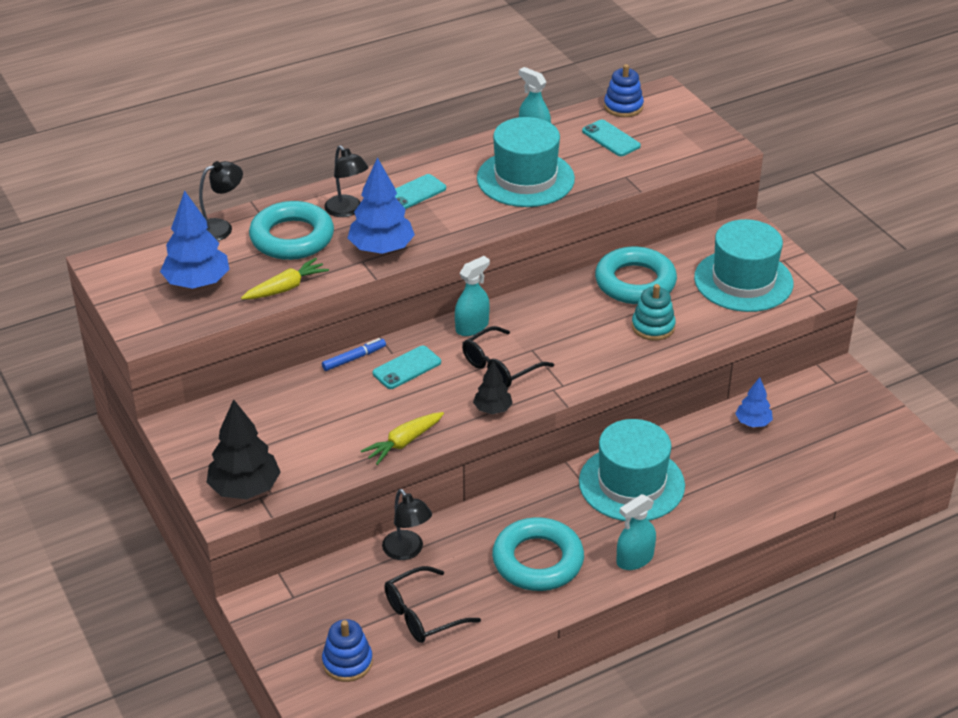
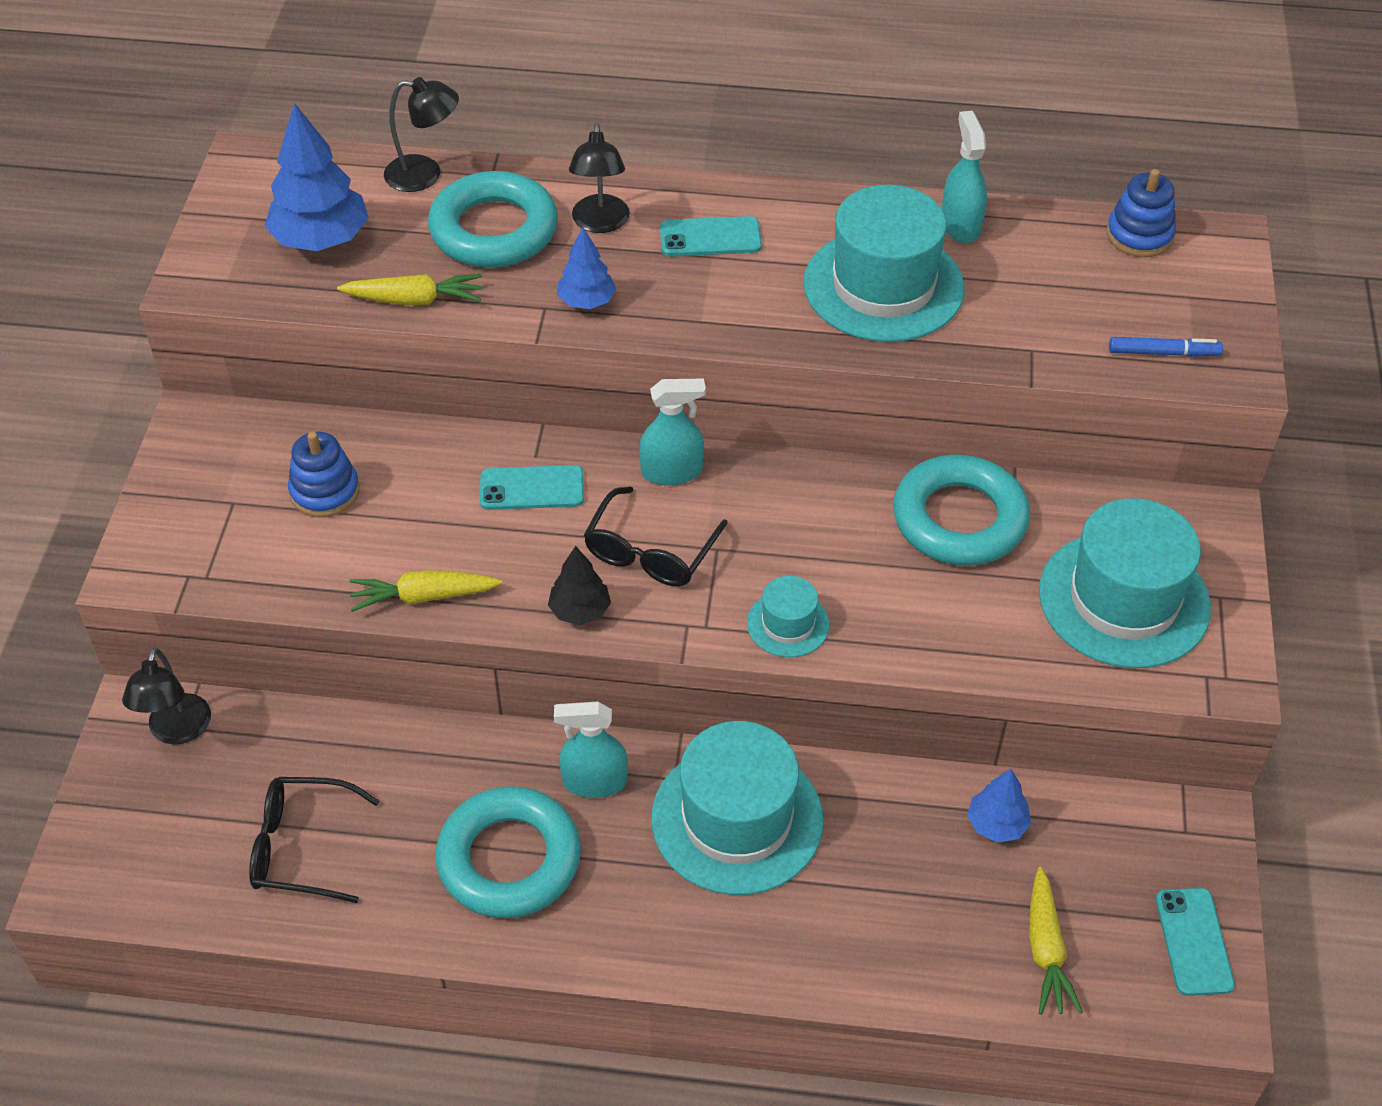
camera: 35 degrees right, 10 degrees up
black tree [207,399,281,499] -> none
blue marker [322,338,386,371] -> blue marker moved to [1109,337,1223,357]
blue stacking toy [322,619,373,682] -> blue stacking toy moved to [288,431,360,518]
blue tree [348,157,415,254] -> blue tree [557,227,616,309], size x0.57
black lamp [382,489,432,560] -> black lamp moved to [122,647,211,745]
black glasses [462,326,554,387] -> black glasses turned 60 degrees counterclockwise [584,487,728,586]
turquoise phone [582,120,641,156] -> turquoise phone moved to [1156,888,1235,996]
turquoise spray bottle [616,494,656,570] -> turquoise spray bottle moved to [554,701,628,798]
turquoise stacking toy [632,284,676,341] -> none
none -> turquoise hat [747,576,830,657]
none -> yellow carrot [1029,867,1083,1015]

